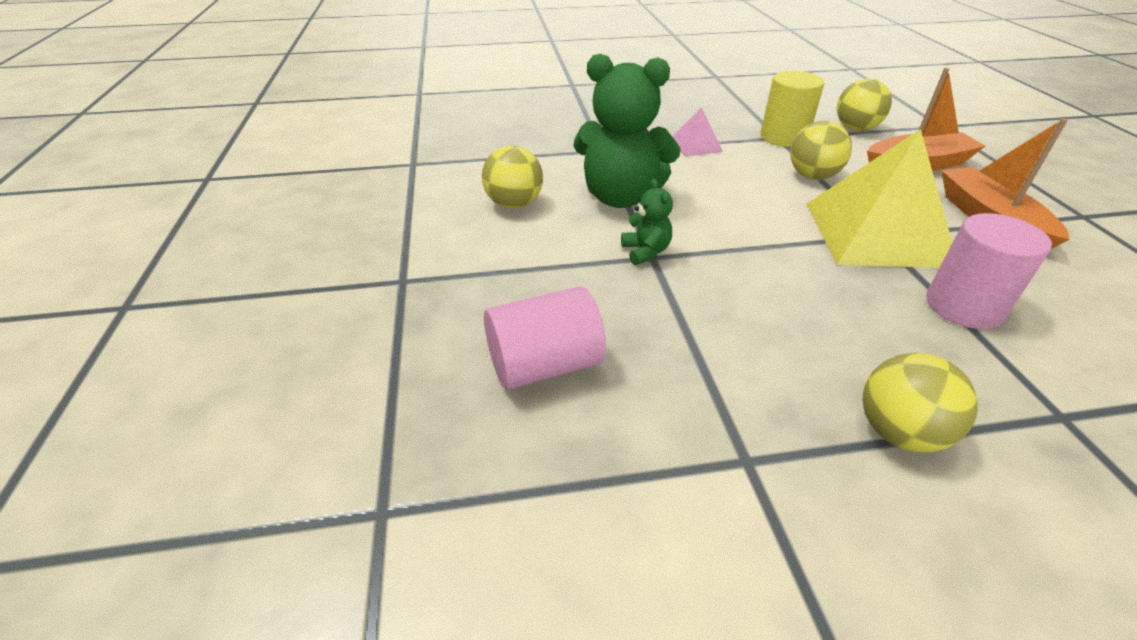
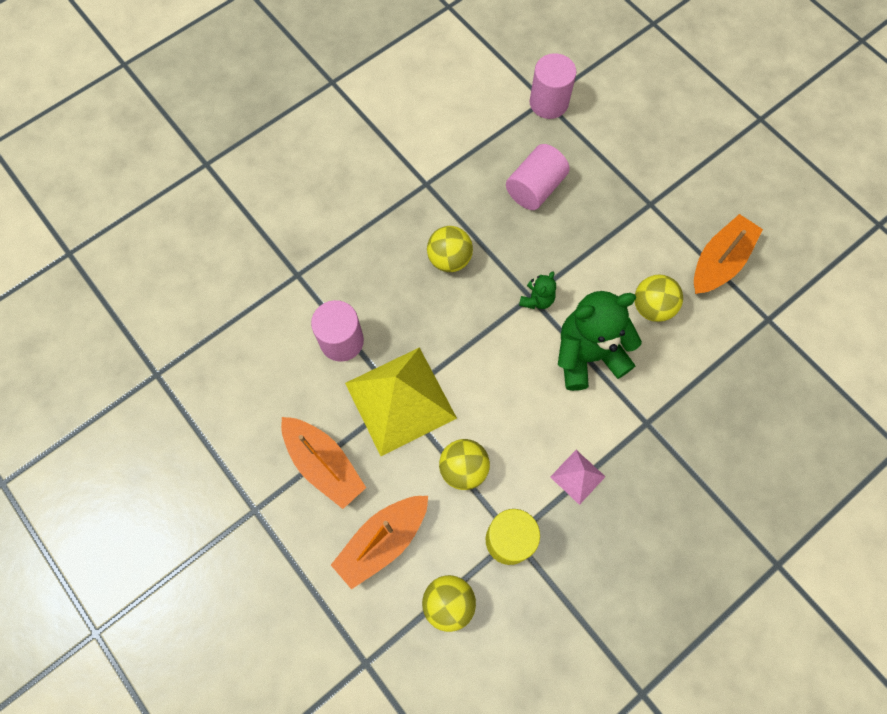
camera: 150 degrees right, 30 degrees up
green teddy bear [621,179,673,265] -> green teddy bear turned 105 degrees counterclockwise [519,271,556,309]
yellow ball [863,353,978,452] -> yellow ball moved to [427,226,473,272]
none -> pink cylinder [530,53,576,119]
none -> orange boat [694,214,763,294]

